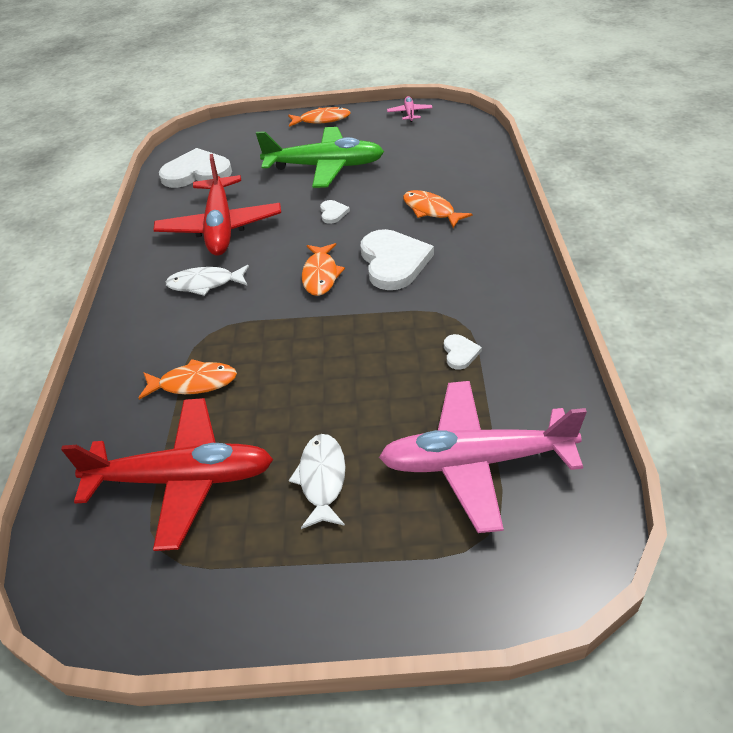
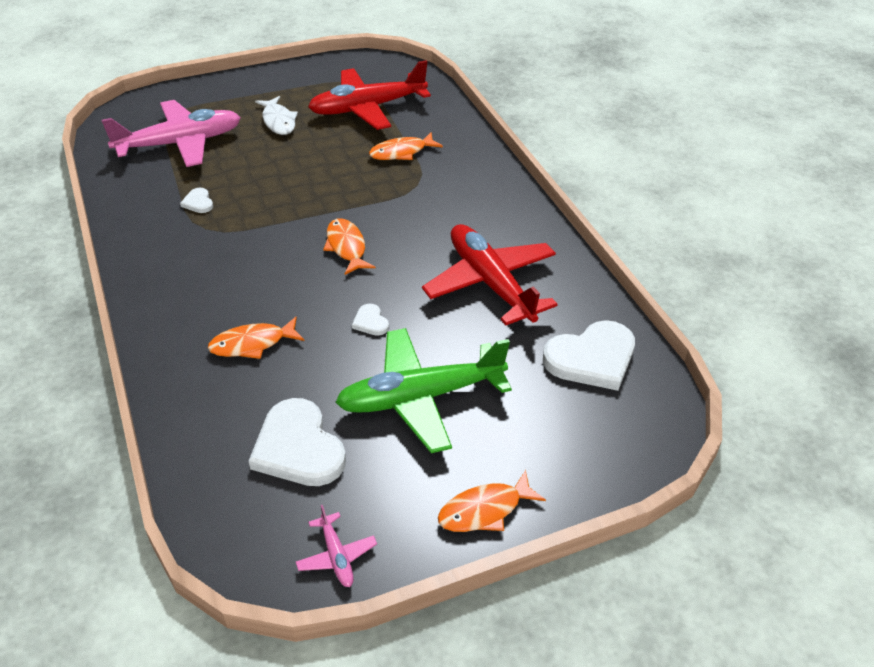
camera: 155 degrees right, 0 degrees up
white fish [165,265,249,296] -> none
white heart [361,229,434,290] -> white heart moved to [249,398,346,486]
orange fish [403,190,472,228] -> orange fish turned 135 degrees clockwise [207,317,305,359]

